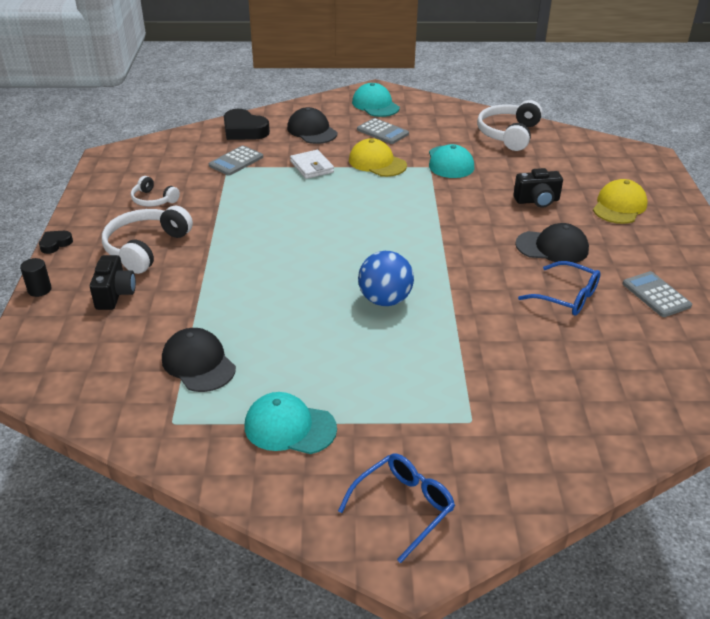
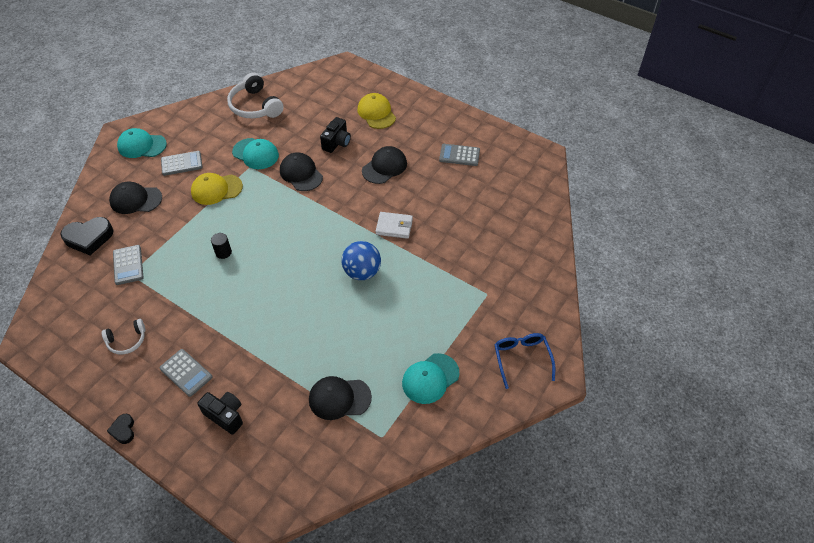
camera: 55 degrees left, 15 degrees up
black cylinder [20,258,52,297] -> black cylinder moved to [211,233,232,259]
white headphones [102,205,193,274] -> grey calculator [159,349,212,397]
white wallet [290,150,334,179] -> white wallet moved to [376,212,413,239]
blue glasses [518,261,601,316] -> none
none -> black cap [280,152,323,191]

